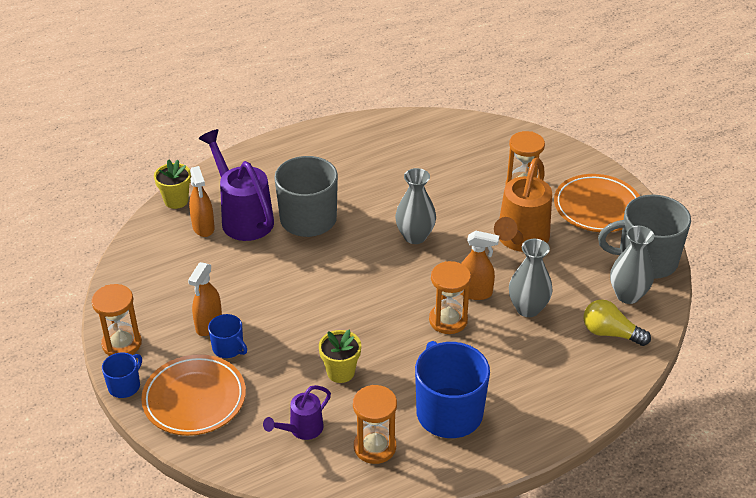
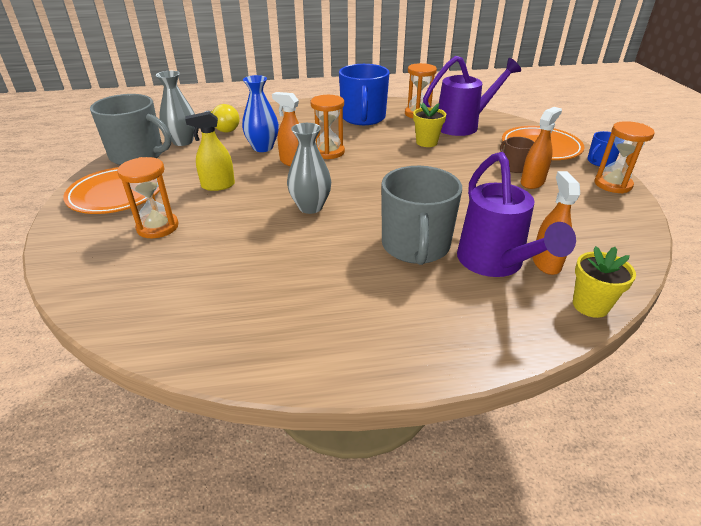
camera: 160 degrees left, 5 degrees down
blue mug [208,314,247,358] -> brown mug [500,137,534,173]
purple watering can [263,385,331,440] -> purple watering can [423,56,521,136], size x1.86
orange watering can [494,158,552,252] -> yellow spray bottle [185,111,235,191]
grey vase [509,239,553,317] -> blue vase [242,75,279,152]

